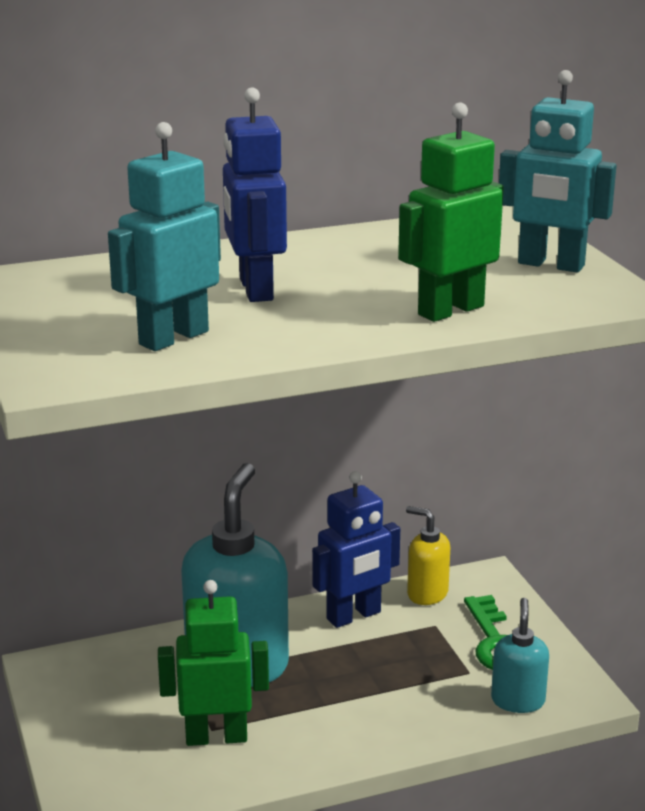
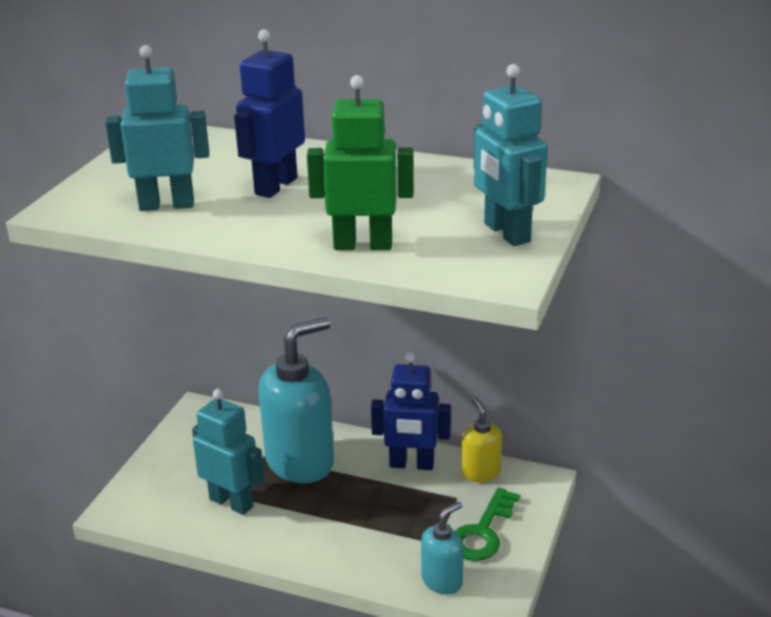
camera: 40 degrees right, 5 degrees up
green robot [158,580,269,746] -> turquoise robot [192,389,264,515]

